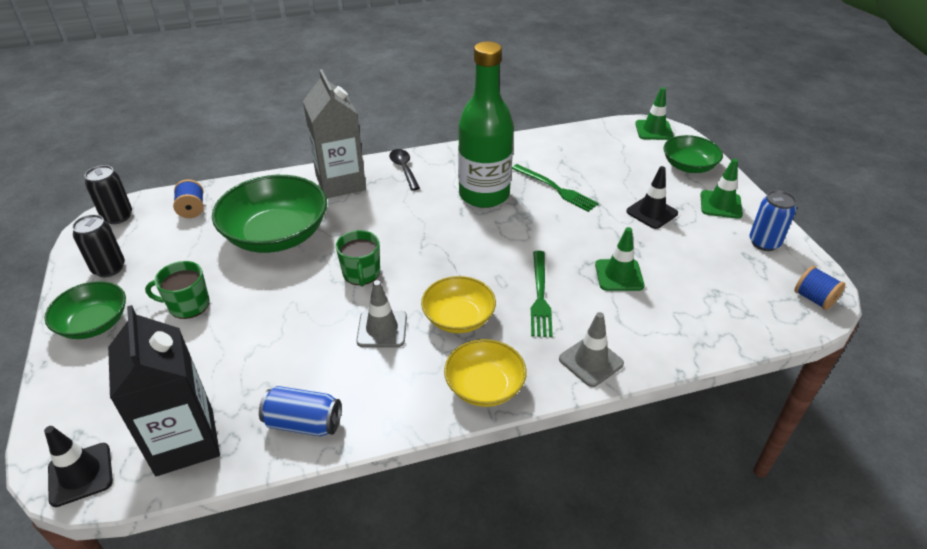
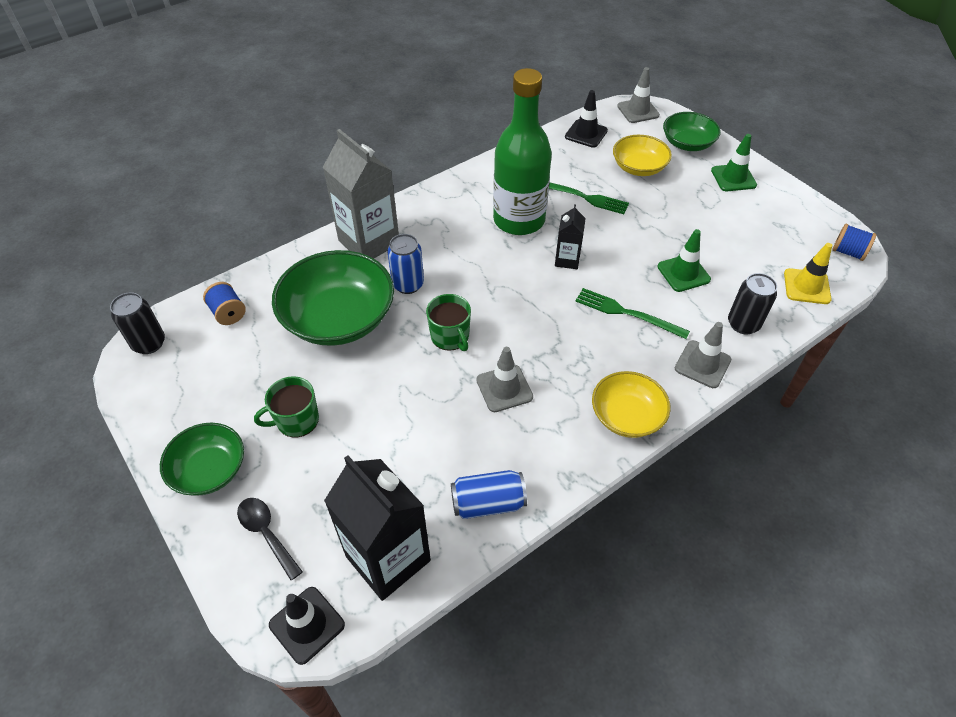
camera: 20 degrees left, 10 degrees up
black can [72,214,125,277] -> black can moved to [728,273,777,334]
black spoon [389,149,420,191] -> black spoon moved to [237,498,303,580]
yellow bowl [421,276,496,333] -> yellow bowl moved to [613,135,672,176]
green fork [531,251,553,337] -> green fork turned 135 degrees clockwise [576,288,690,339]
black traffic cone [626,166,678,229] -> black traffic cone moved to [565,90,608,148]
green traffic cone [635,87,674,140] -> grey traffic cone [617,67,660,123]
blue can [749,190,797,251] -> blue can moved to [387,234,424,294]
none -> black carton [555,204,586,269]
none -> yellow traffic cone [784,243,832,304]

